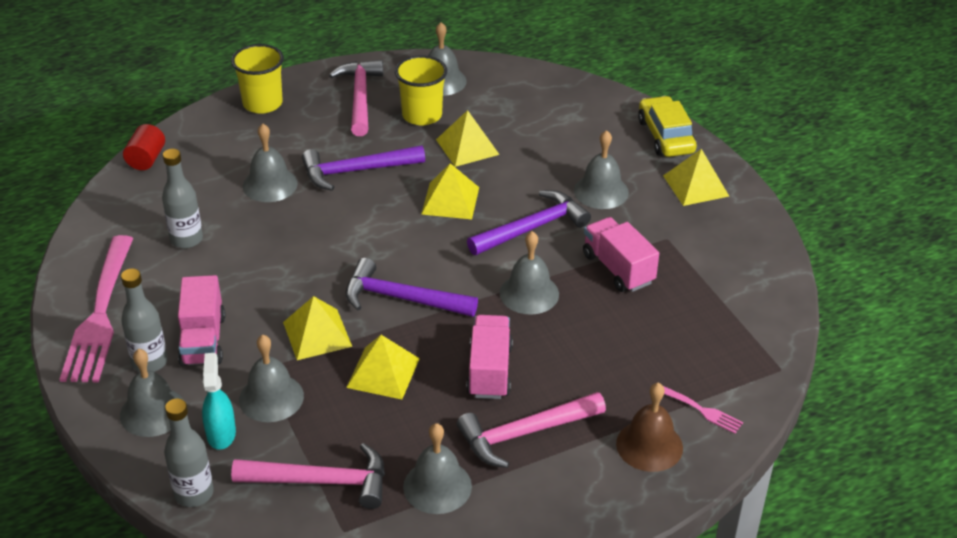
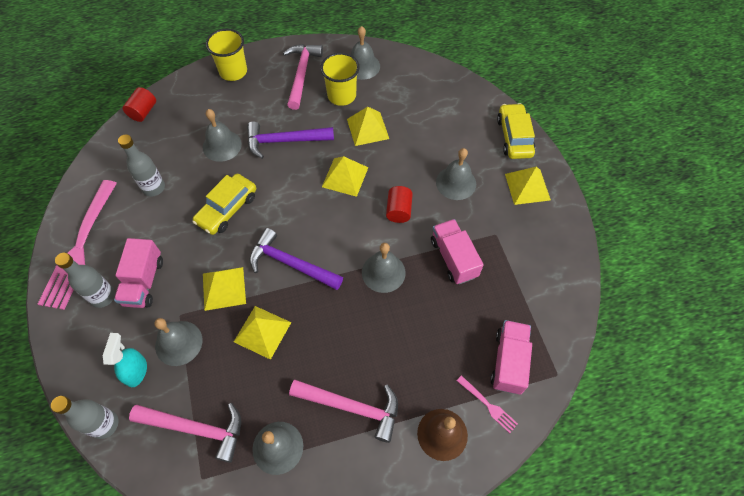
camera: 10 degrees right, 20 degrees up
grey bell [120,349,184,437] -> none
pink hammer [457,392,606,468] -> pink hammer turned 150 degrees counterclockwise [289,380,398,443]
pink truck [466,315,513,399] -> pink truck moved to [490,320,532,395]
purple hammer [467,190,591,255] -> red cylinder [386,186,413,223]
none -> yellow car [192,174,256,235]

